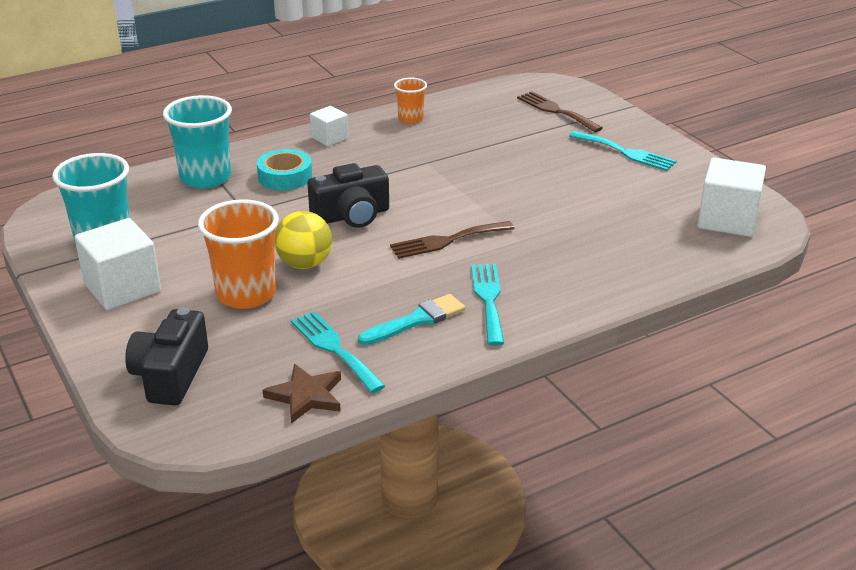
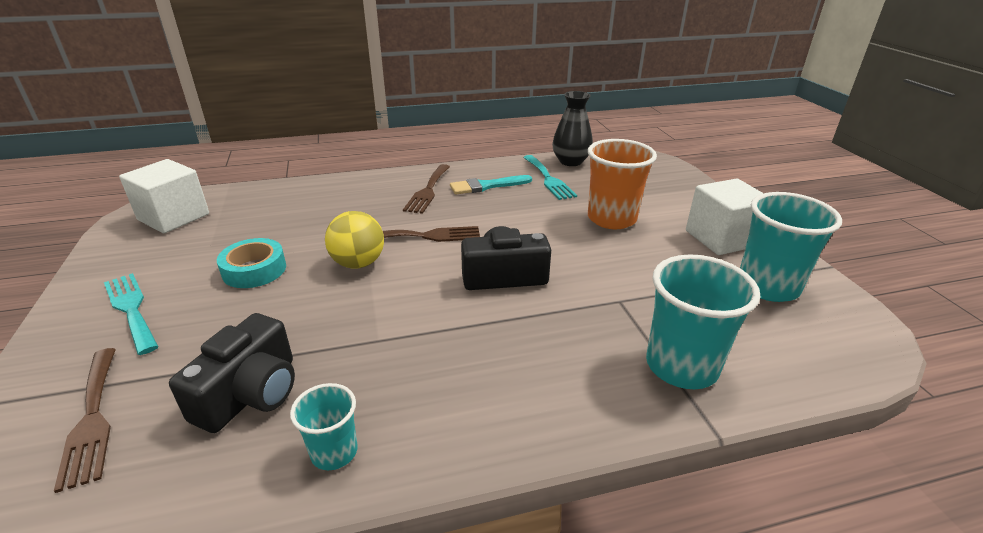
camera: 165 degrees left, 0 degrees up
black camera [125,308,208,405] -> black camera moved to [169,313,295,433]
turquoise tape [257,149,312,190] -> turquoise tape moved to [217,238,286,288]
brown star [263,364,341,424] -> black vase [552,91,593,166]
yellow ball [275,211,332,269] -> yellow ball moved to [325,211,384,269]
white cube [310,106,349,146] -> none
orange cup [394,78,427,124] -> turquoise cup [290,383,358,470]
turquoise fork [471,264,504,346] -> brown fork [403,164,450,214]

